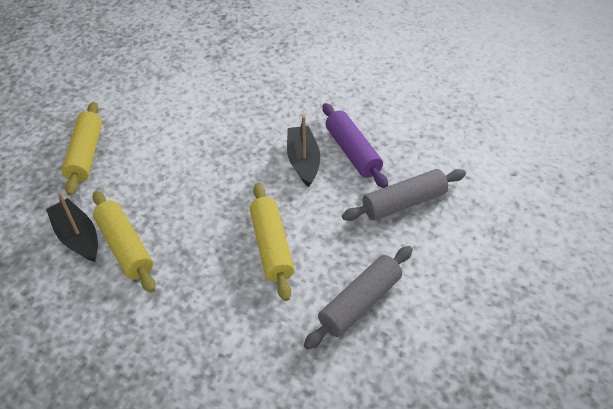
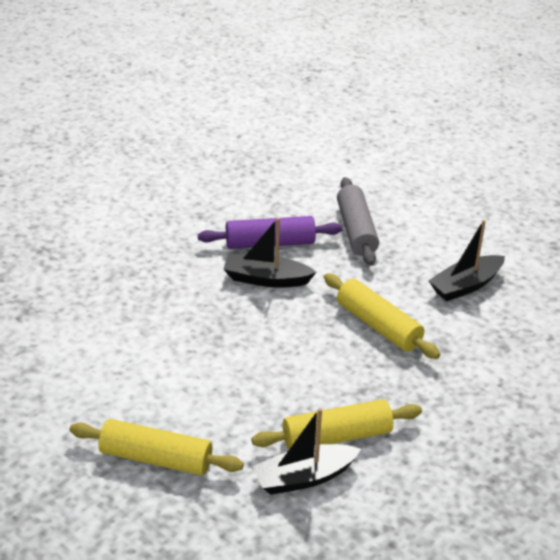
camera: 75 degrees left, 10 degrees down
yellow rolling pin [250,183,294,301] -> yellow rolling pin turned 45 degrees clockwise [324,273,440,359]
grey rolling pin [304,246,413,349] -> black boat [429,220,505,301]

